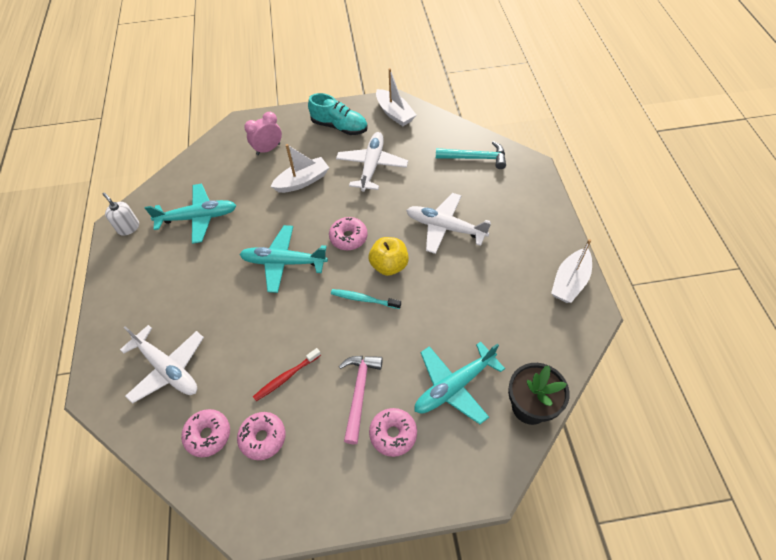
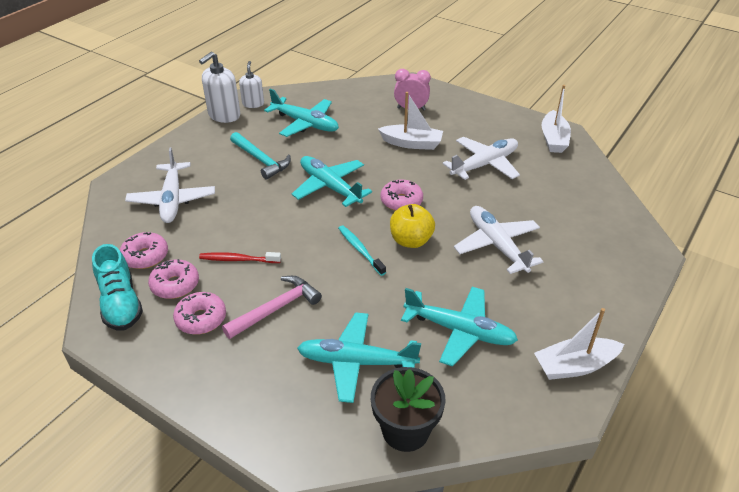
camera: 40 degrees right, 15 degrees down
turquoise shoe [308,93,368,135] -> turquoise shoe moved to [92,244,143,331]
pink donut [369,408,417,457] -> pink donut moved to [173,292,226,335]
turquoise hammer [436,141,506,169] -> turquoise hammer moved to [230,132,291,180]
none -> white soap dispenser [199,52,240,123]
none -> turquoise plane [401,287,518,367]

